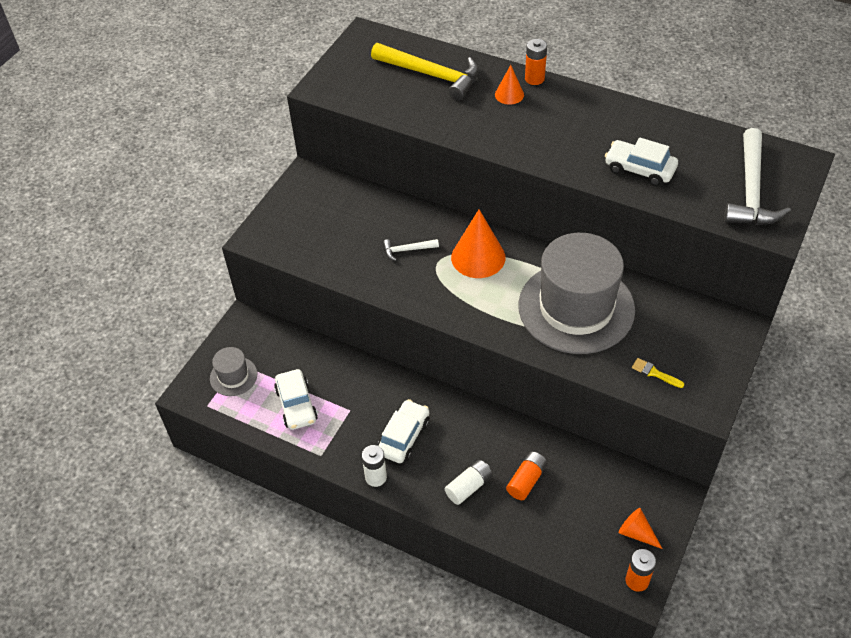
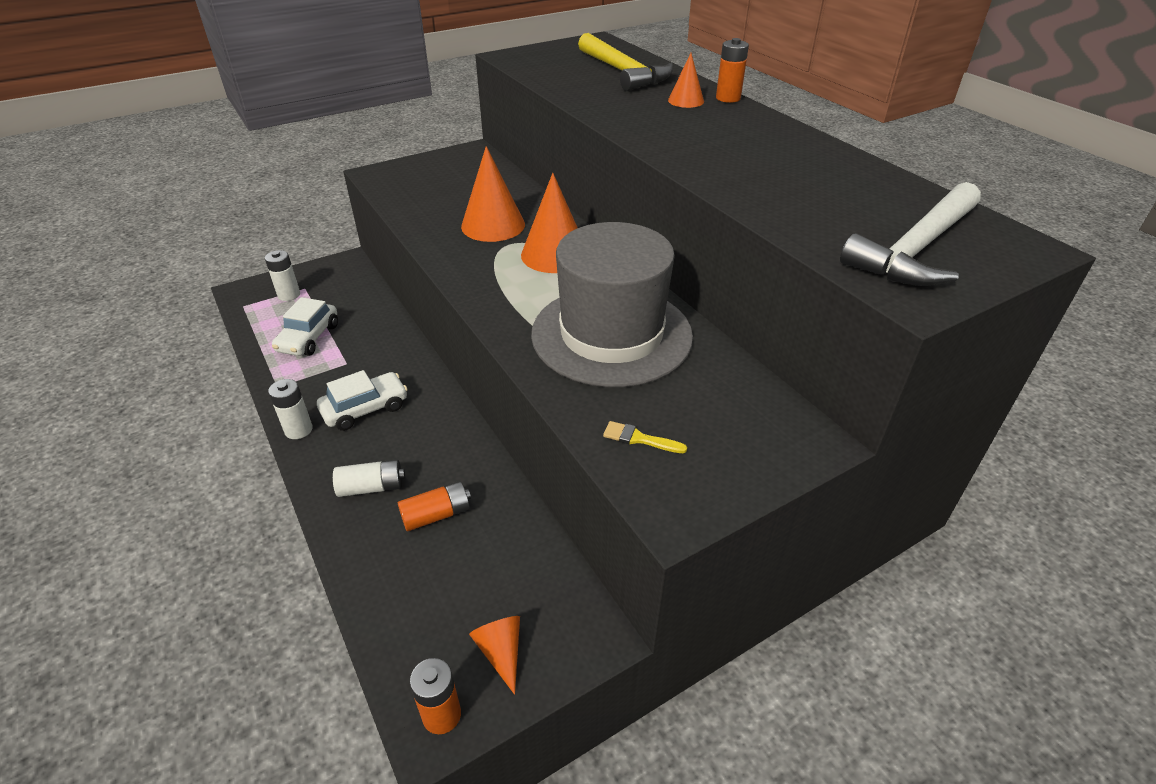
camera: 30 degrees right, 10 degrees down
grey hat [210,347,257,396] -> white battery [265,250,300,301]
white hammer [383,239,439,261] -> orange cone [461,146,525,242]
white car [605,137,678,186] -> none
yellow brush [632,358,684,388] -> yellow brush turned 45 degrees counterclockwise [603,421,687,453]

